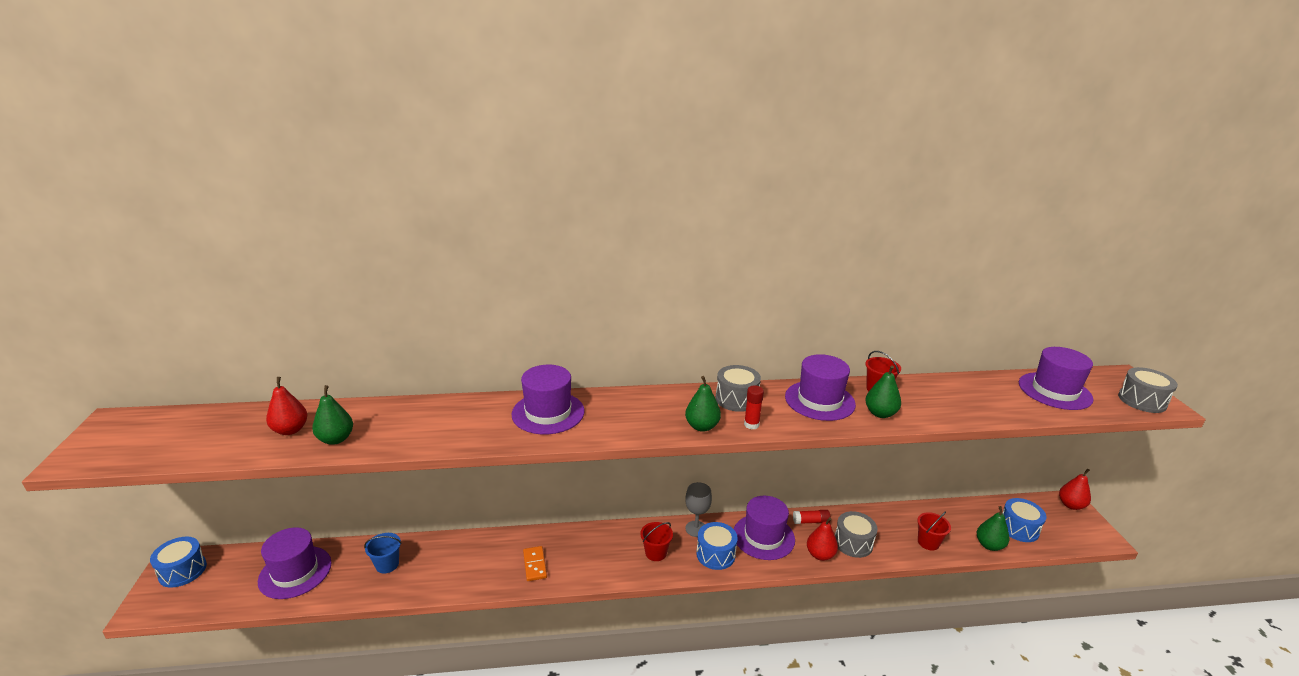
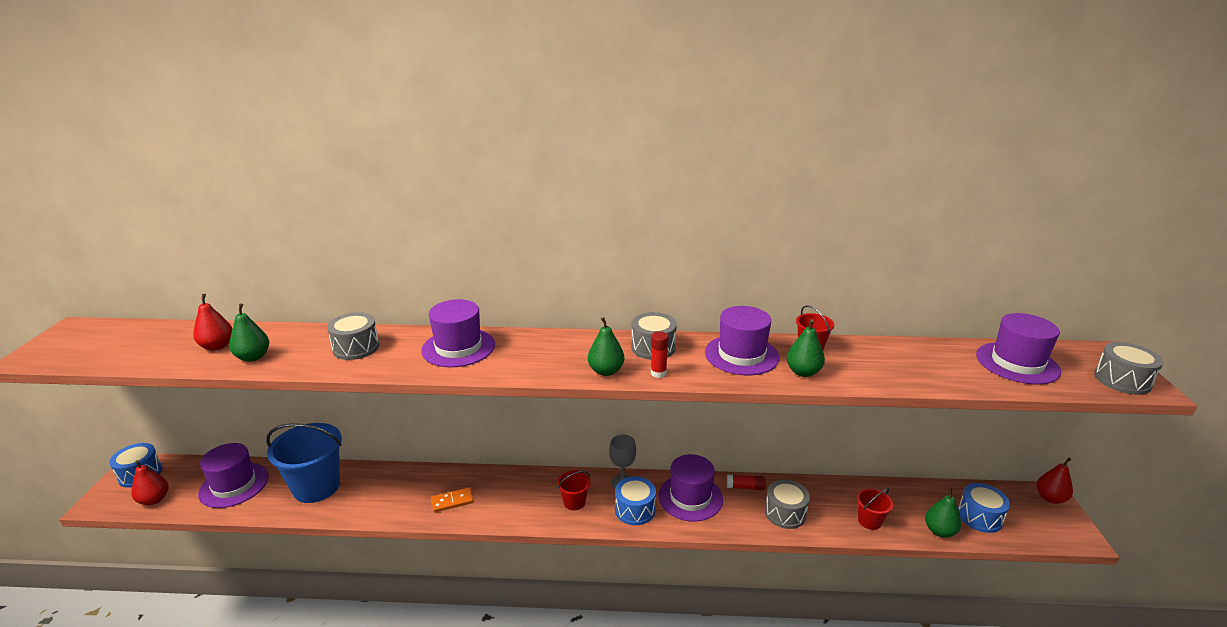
camera: 10 degrees right, 0 degrees up
blue bucket [364,533,401,573] -> blue bucket [266,423,342,503], size x2.08
orange domino [523,546,547,581] -> orange domino turned 75 degrees clockwise [431,487,474,513]
red pear [807,517,838,561] -> red pear moved to [131,460,169,505]
none -> grey drum [327,312,379,360]

